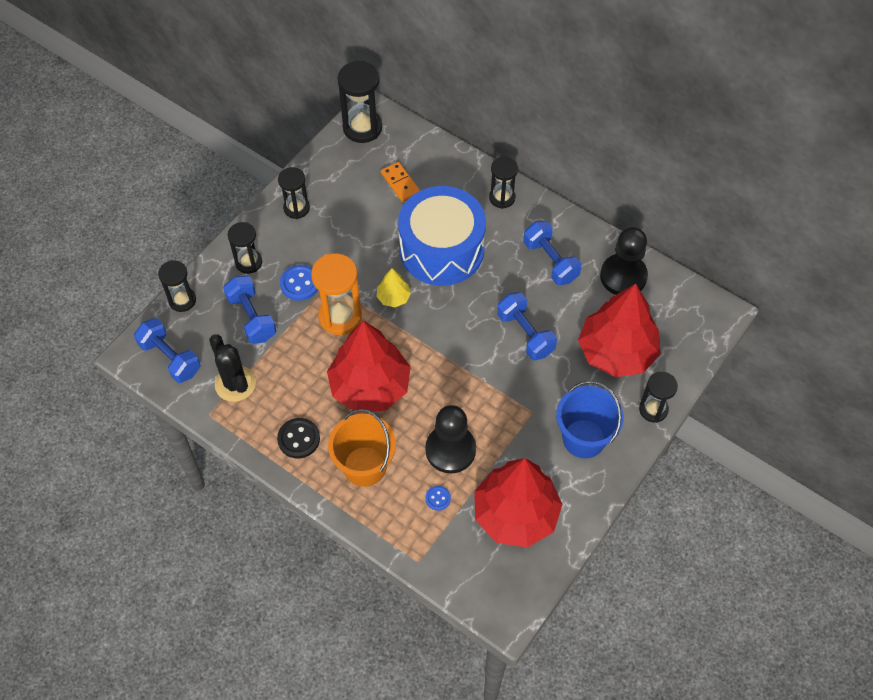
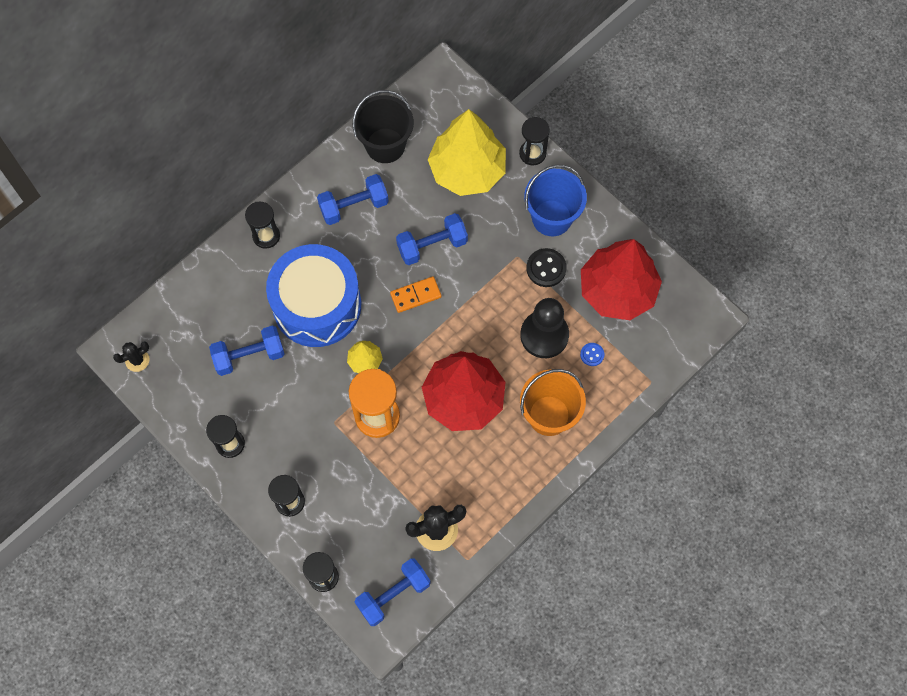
camera: 80 degrees left, 10 degrees up
blue dumbbell [223,276,276,344] -> blue dumbbell moved to [209,325,284,376]
black button [277,418,320,458] -> black button moved to [526,248,567,287]
blue button [280,265,318,301] -> none
black hourglass [338,61,382,143] -> black cactus [113,341,150,372]
orange domino [381,162,420,202] -> orange domino moved to [390,276,442,313]
red tree [578,284,661,377] -> yellow tree [428,109,506,196]
black pawn [600,227,648,295] -> black bucket [353,90,414,163]

